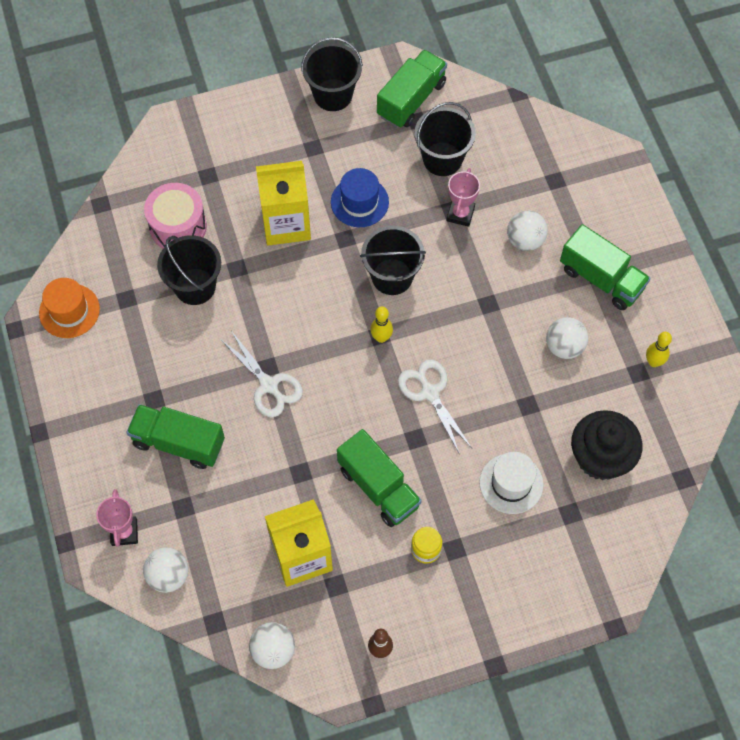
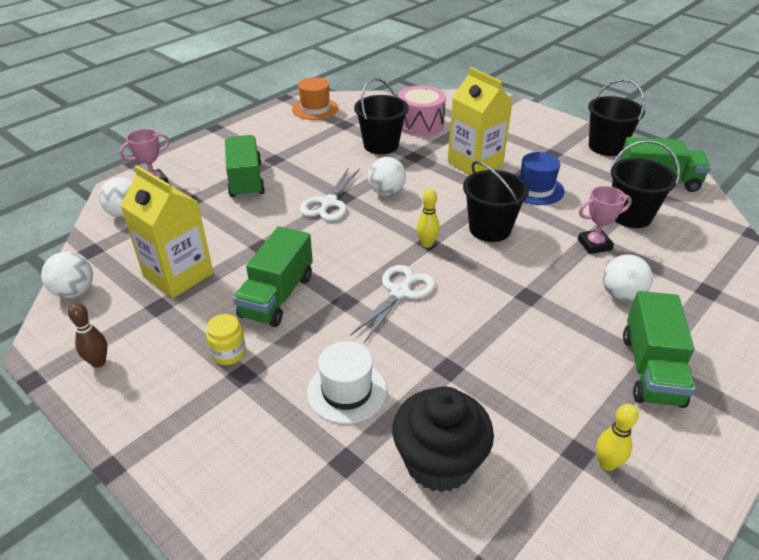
camera: 60 degrees right, 25 degrees down
white ball [546,317,588,359] -> white ball moved to [368,157,406,196]

